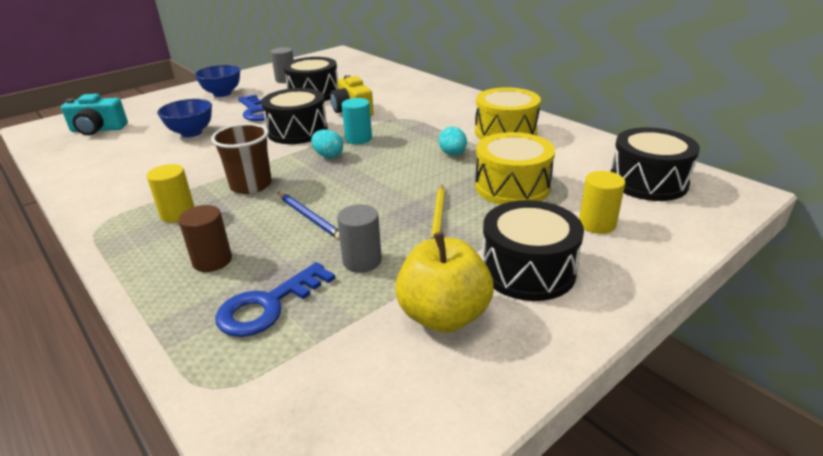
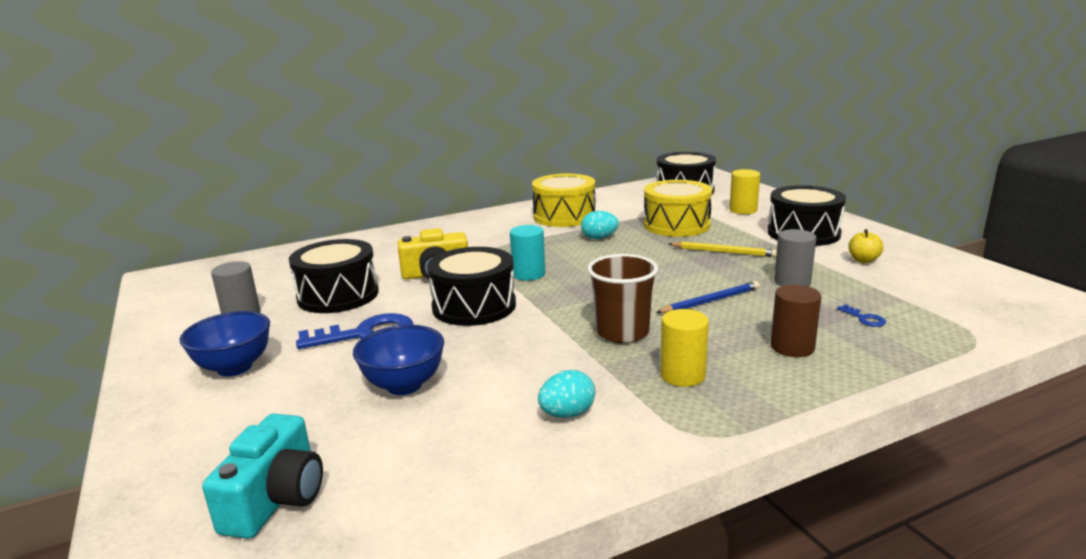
camera: 75 degrees left, 10 degrees down
blue key [215,262,335,337] -> blue key [837,304,886,327], size x0.43
turquoise egg [311,129,343,158] -> turquoise egg moved to [538,370,595,418]
yellow apple [395,232,494,333] -> yellow apple [848,229,884,263], size x0.46

